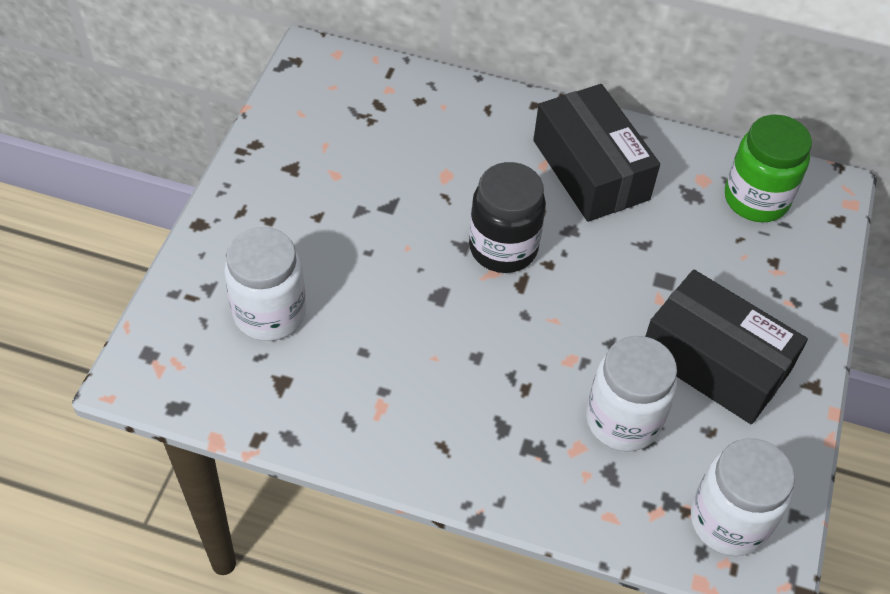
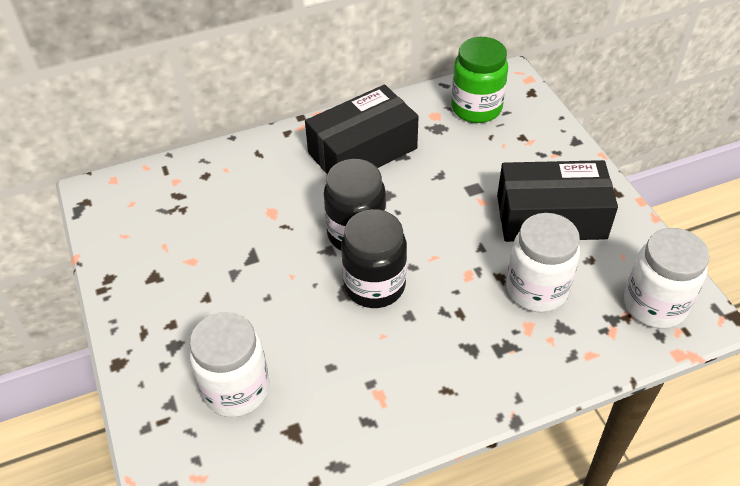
camera: 35 degrees left, 5 degrees down
black box [533,84,660,222] -> black box turned 60 degrees counterclockwise [305,85,419,174]
none -> black jar [341,209,407,308]

